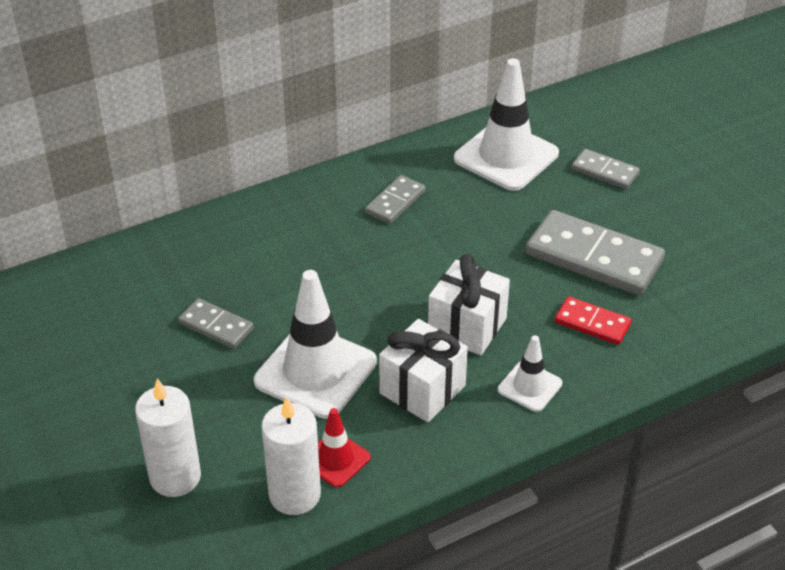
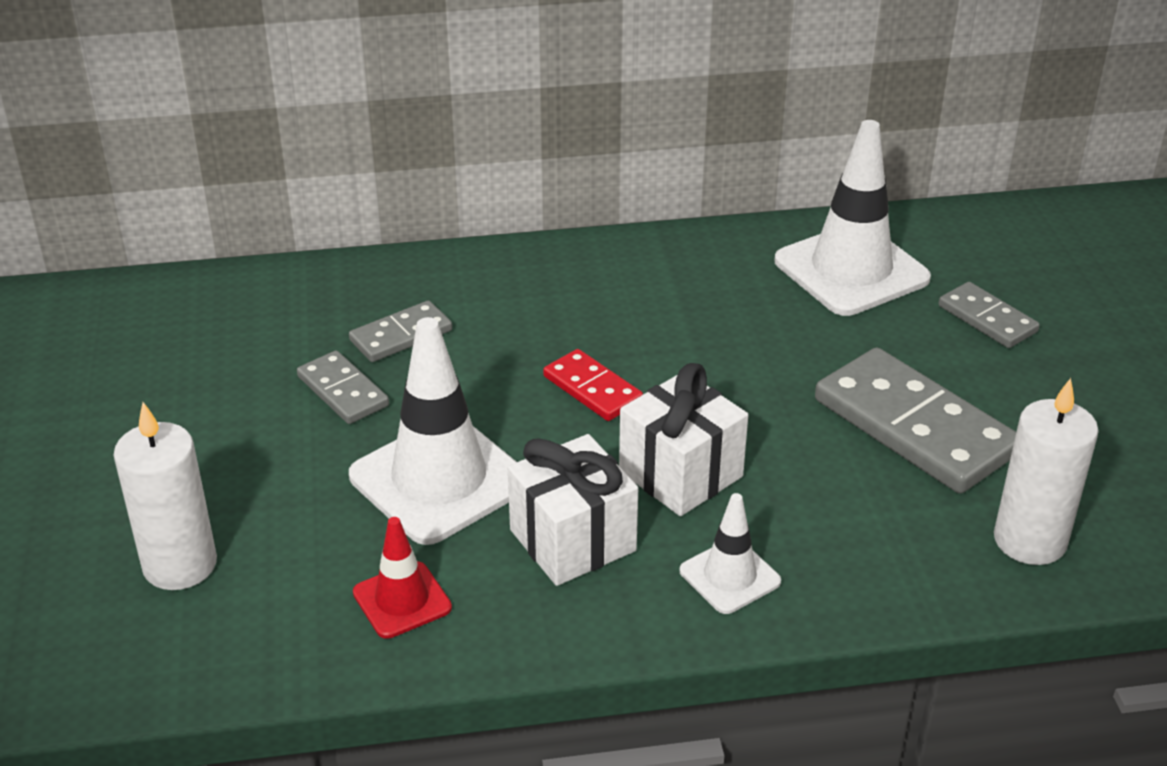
camera: 20 degrees right, 5 degrees down
white candle [261,396,321,515] -> white candle moved to [994,378,1099,565]
grey domino [365,175,426,224] -> grey domino moved to [349,300,452,362]
red domino [555,296,632,345] -> red domino moved to [543,349,643,421]

